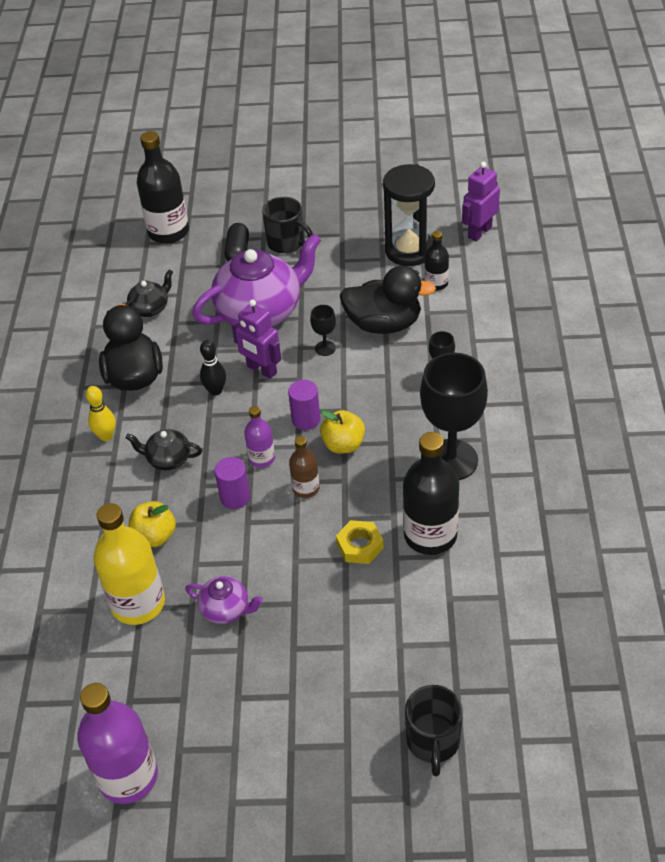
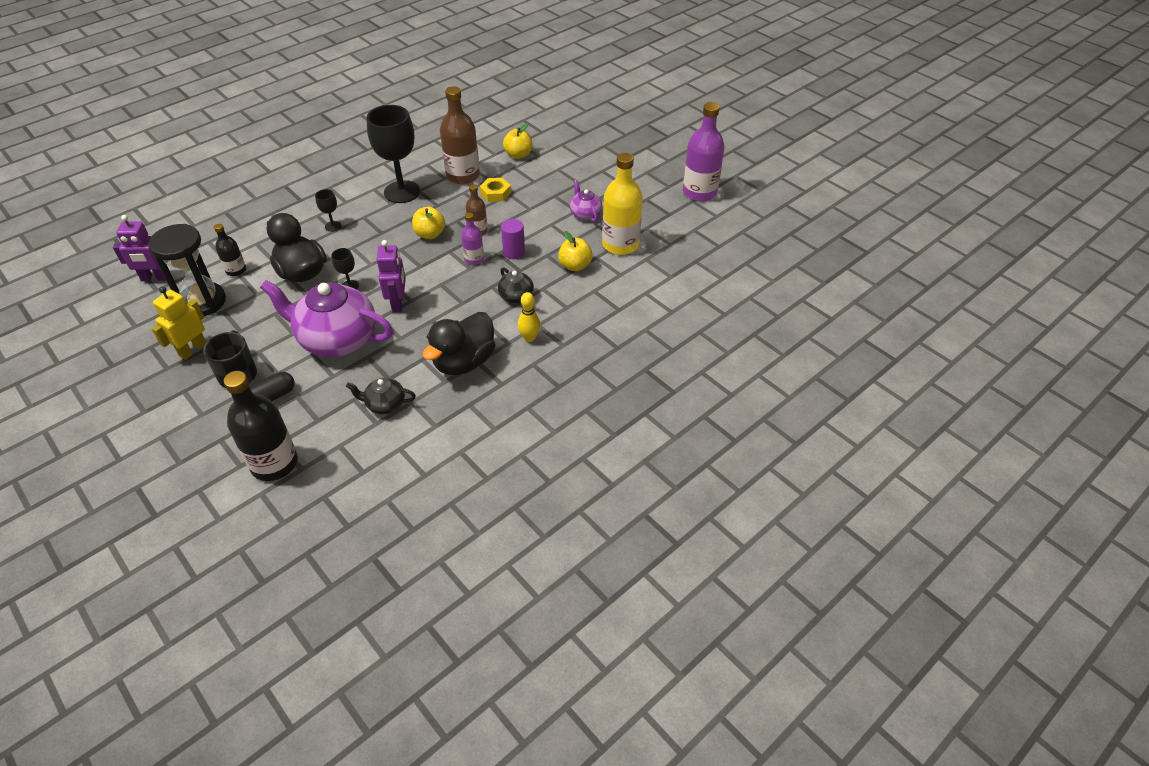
camera: 135 degrees left, 0 degrees up
black bowling pin [200,340,226,396] -> none
purple cylinder [288,380,320,430] -> none
black bottle [403,432,459,555] -> brown bottle [440,86,480,184]
black mug [405,685,463,776] -> none
none -> yellow robot [152,287,207,360]
none -> yellow apple [503,123,532,159]

